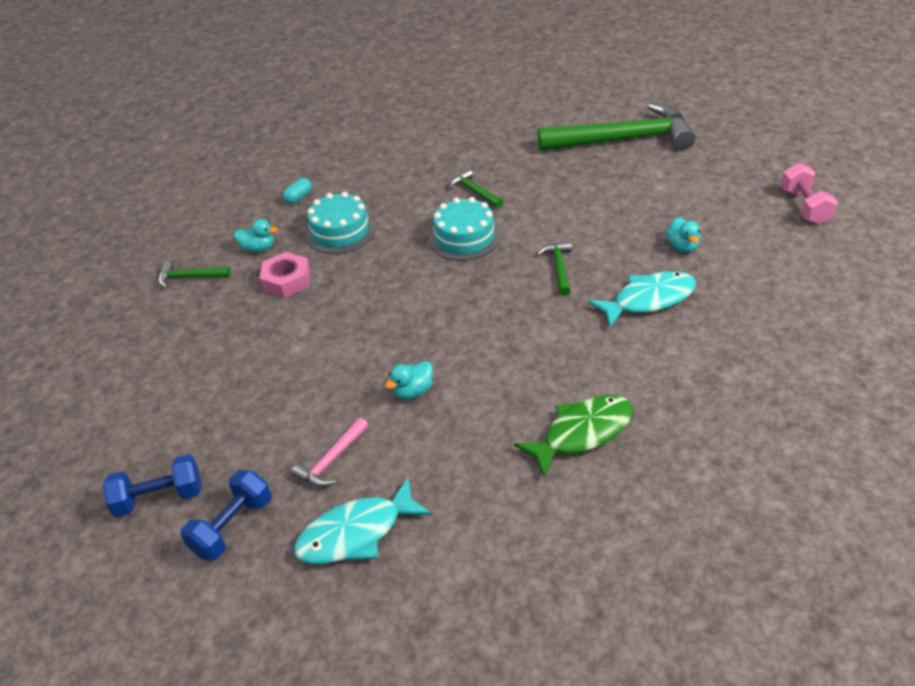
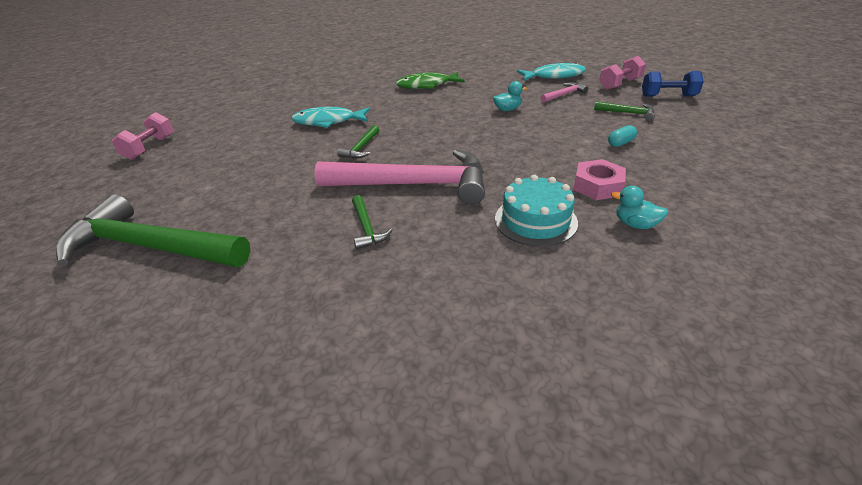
camera: 160 degrees left, 5 degrees down
green hammer [158,261,231,288] -> green hammer moved to [594,101,654,120]
blue dumbbell [181,470,271,561] -> pink dumbbell [599,56,646,90]
turquoise capsule [283,178,312,204] -> turquoise capsule moved to [608,125,637,147]
turquoise cake [429,197,501,261] -> pink hammer [314,149,485,205]
turquoise duck [666,217,700,253] -> none

